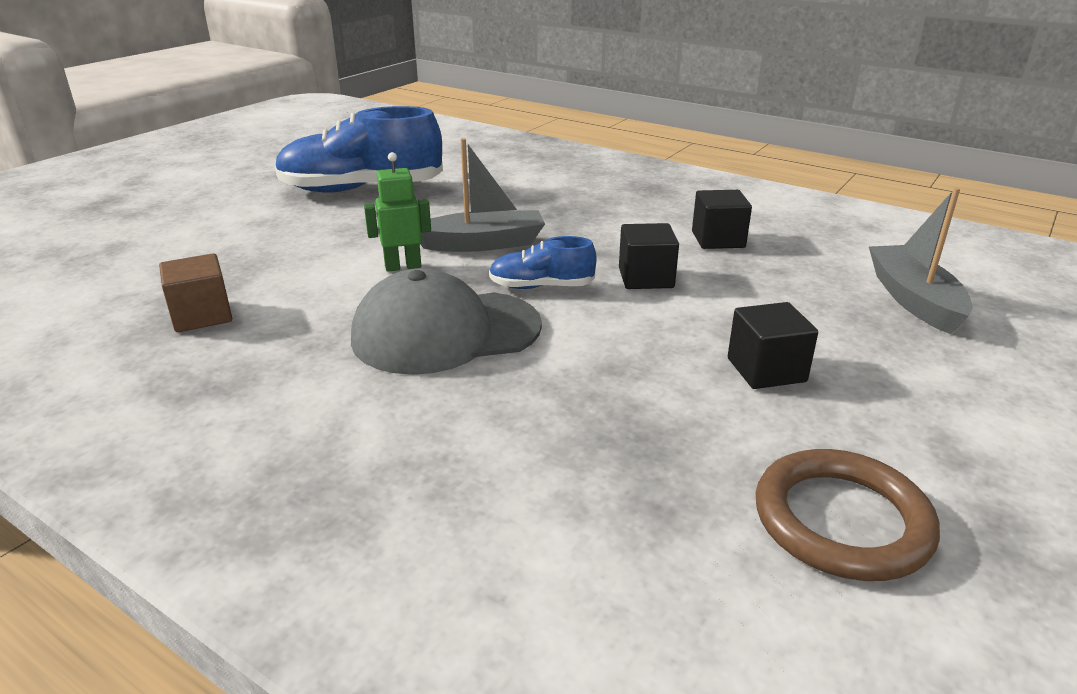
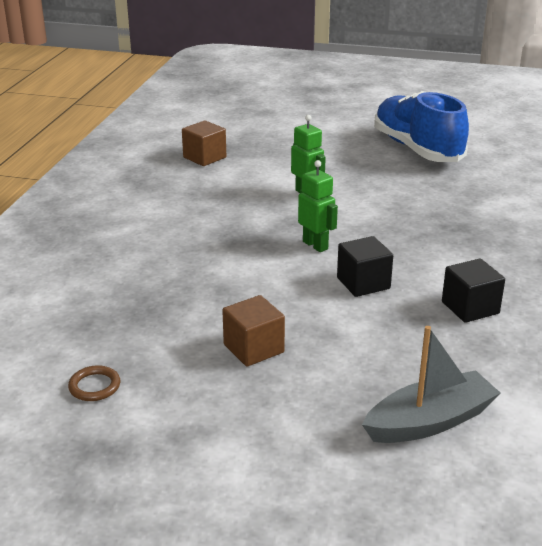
camera: 70 degrees right, 0 degrees up
grey cap [351,268,542,375] -> none
grey boat [421,138,545,252] -> none
blue shoe [489,236,597,289] -> green robot [298,160,338,252]
black cube [728,302,818,389] -> brown cube [222,295,285,366]
brown ring [755,449,940,581] -> brown ring [68,365,120,401], size x0.48

